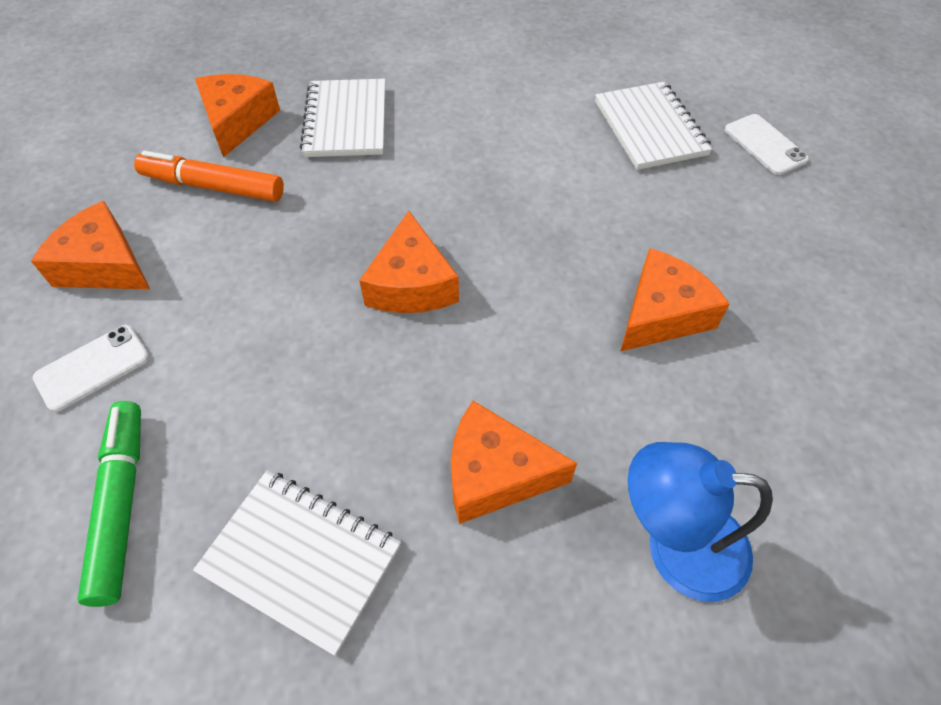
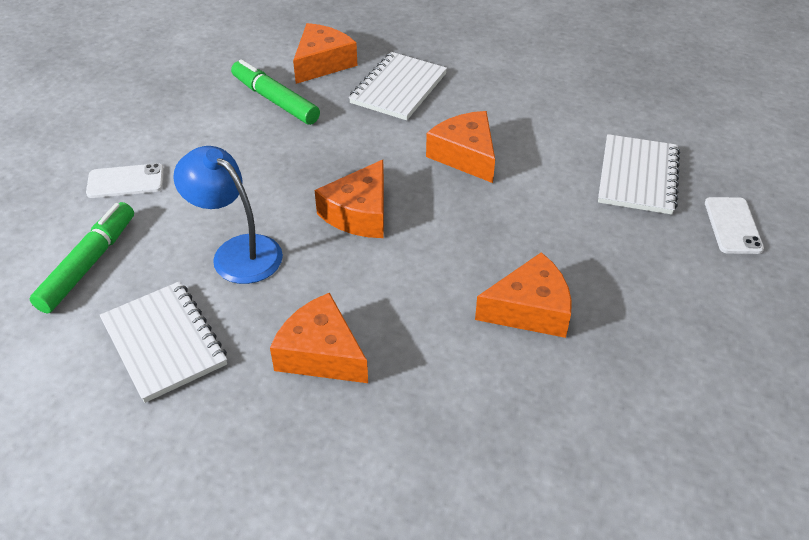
camera: 30 degrees right, 10 degrees down
orange cheese [31,201,150,290] -> orange cheese moved to [426,111,495,183]
orange marker [134,151,284,202] -> green marker [231,59,320,125]
blue lamp [628,442,773,602] -> blue lamp moved to [173,146,283,284]

